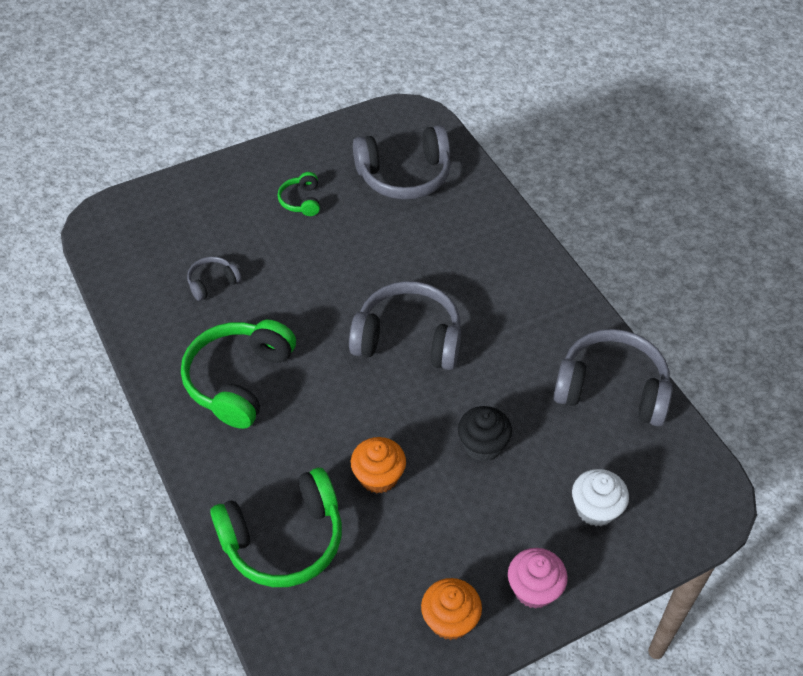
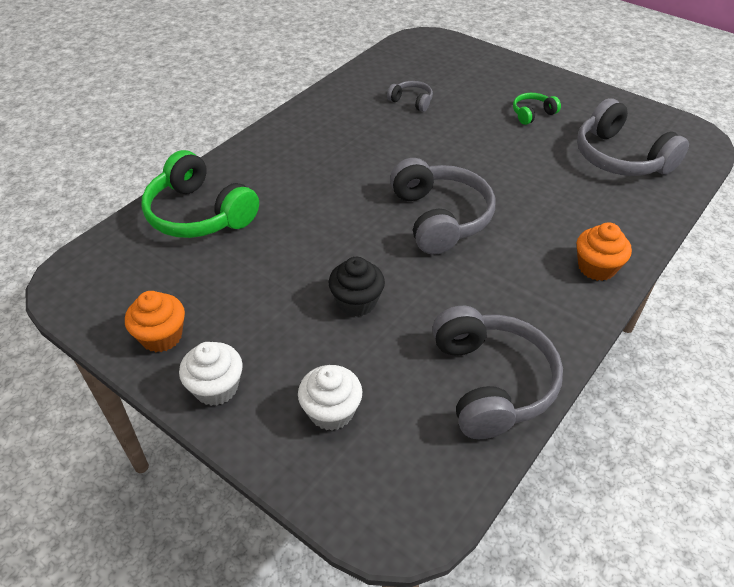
camera: 65 degrees right, 5 degrees down
green headphones [181,320,296,429] -> none
orange cupcake [351,437,406,494] -> orange cupcake moved to [577,222,632,281]
pink cupcake [508,548,568,609] -> white cupcake [179,342,243,406]

